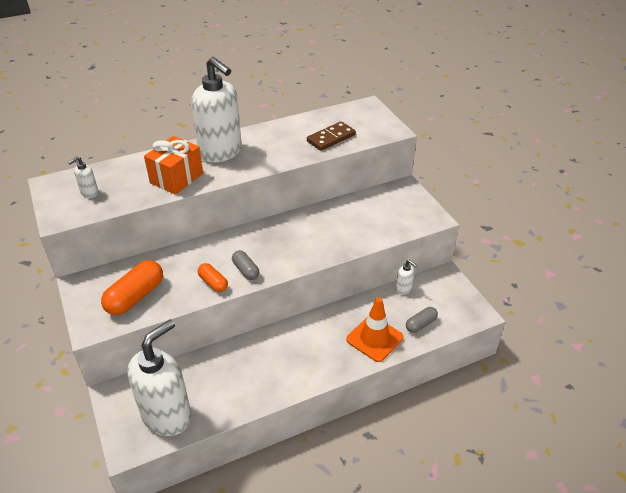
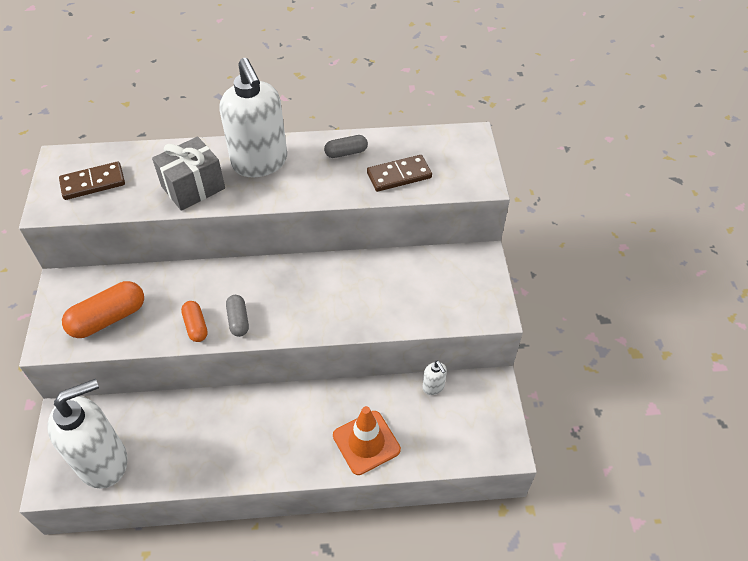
camera: 20 degrees right, 10 degrees up
white soap dispenser [68,157,99,198] -> brown domino [59,162,125,200]
orange gift [144,136,203,195] -> grey gift [152,136,225,211]
grey capsule [406,307,438,333] -> grey capsule moved to [324,135,368,158]

